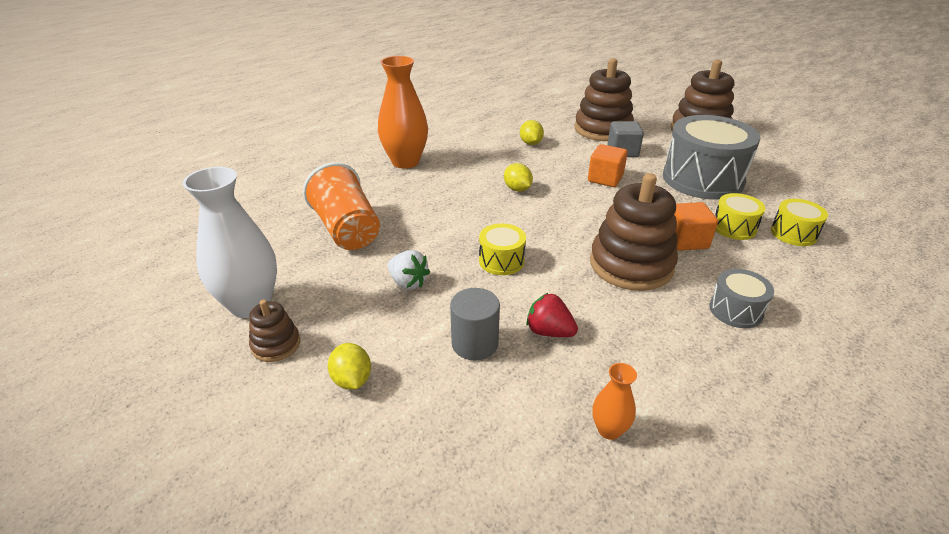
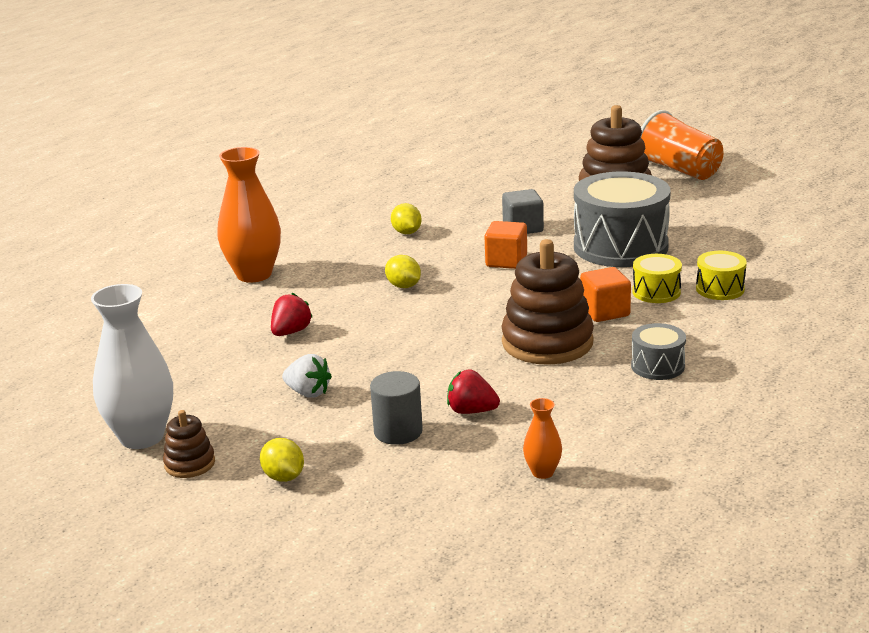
camera: 10 degrees left, 10 degrees down
orange cup [303,162,380,250] -> orange cup moved to [640,110,723,180]
yellow drum [479,224,526,275] -> none
brown stacking toy [575,58,634,141] -> none
none -> red strawberry [271,293,313,336]

